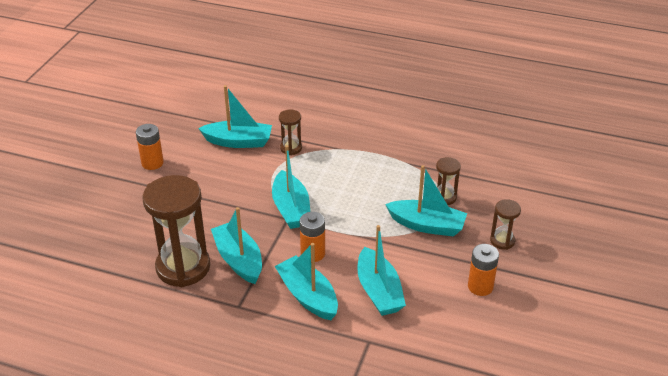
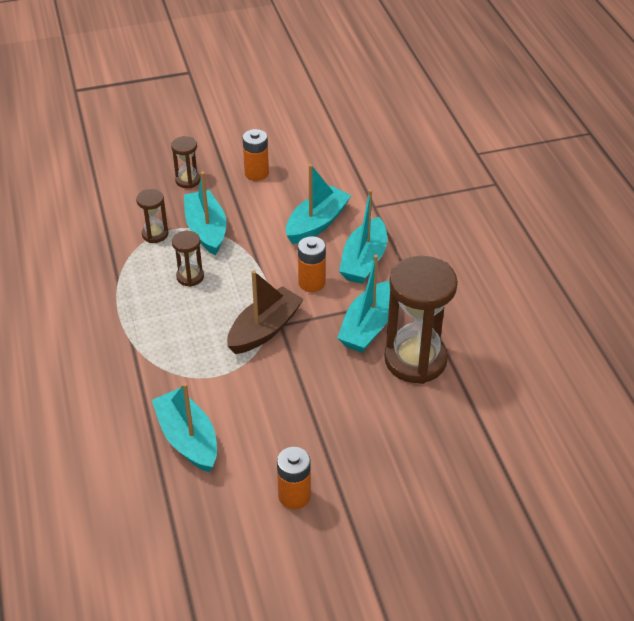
camera: 125 degrees left, 5 degrees up
turquoise boat [272,145,310,229] -> brown boat [227,270,304,354]
brown hourglass [279,109,302,155] -> brown hourglass moved to [172,231,204,287]

